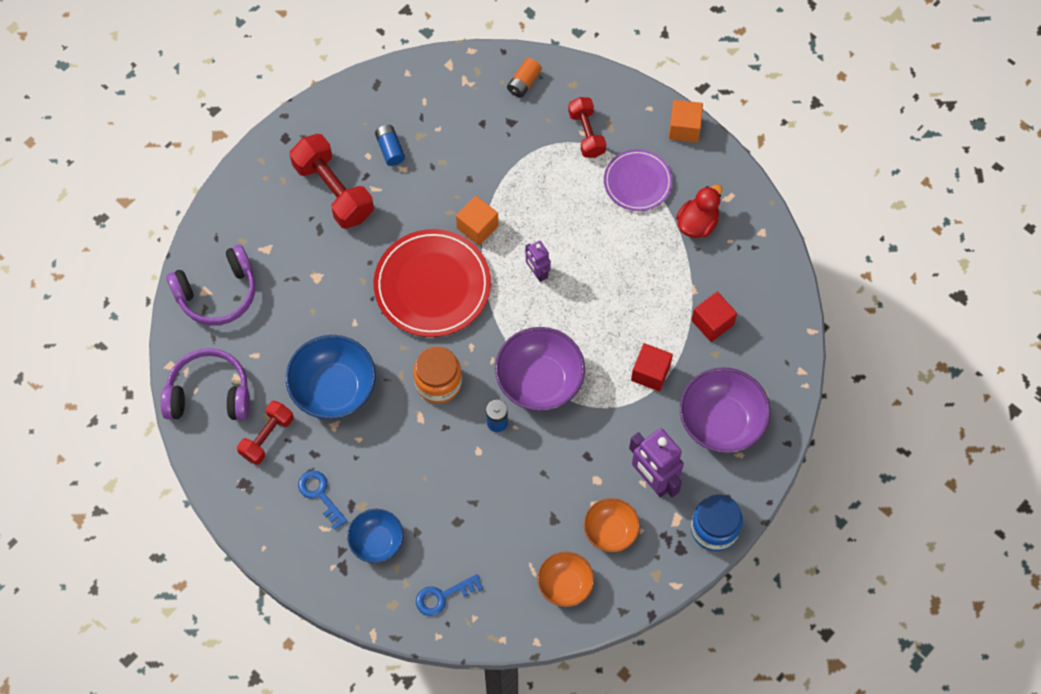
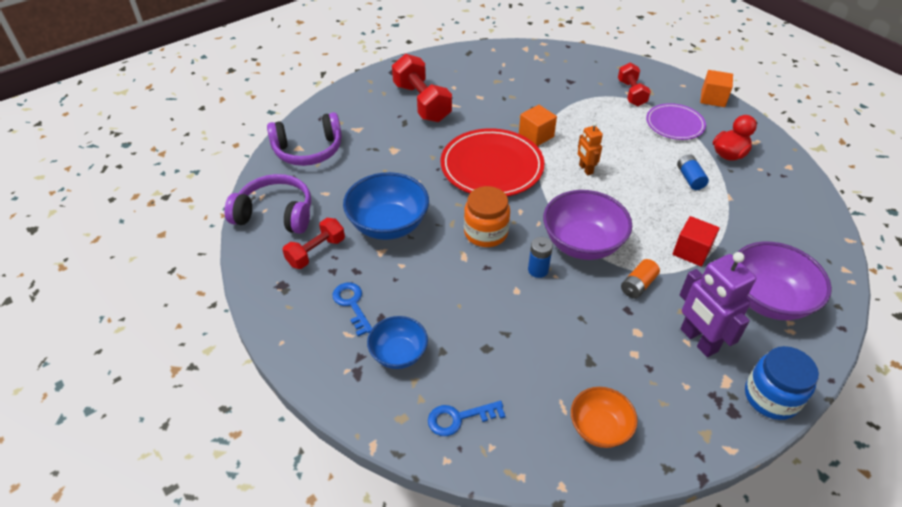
camera: 10 degrees right, 20 degrees down
blue battery [375,125,405,166] -> blue battery moved to [677,154,709,190]
orange battery [507,58,542,98] -> orange battery moved to [621,259,660,299]
purple robot [525,241,551,282] -> orange robot [578,122,603,175]
orange bowl [584,498,640,552] -> none
red cube [691,292,737,342] -> none

